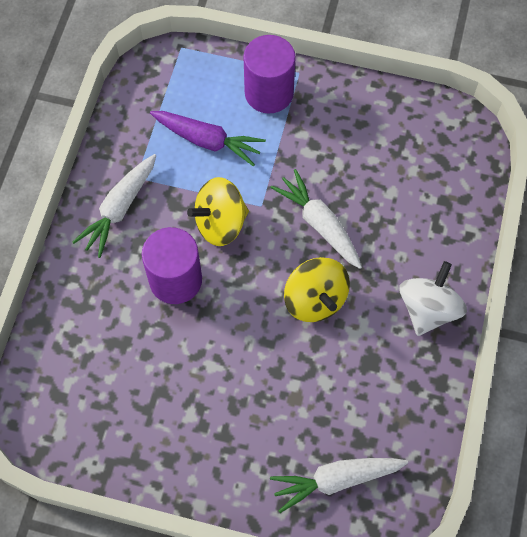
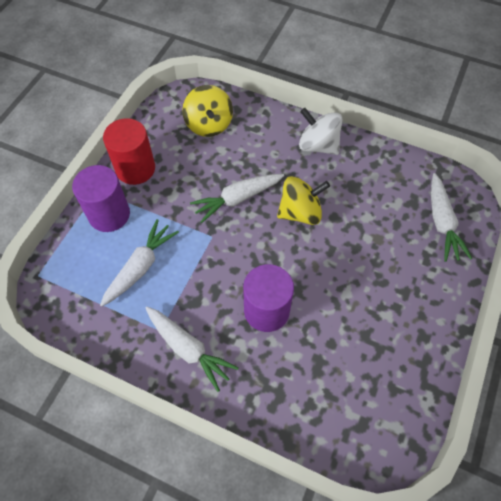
camera: 80 degrees left, 5 degrees down
purple carrot [150,111,266,166] -> white carrot [100,219,179,307]
yellow spinning top [187,177,249,246] -> yellow spinning top moved to [182,85,233,137]
none -> red cylinder [103,118,155,185]

